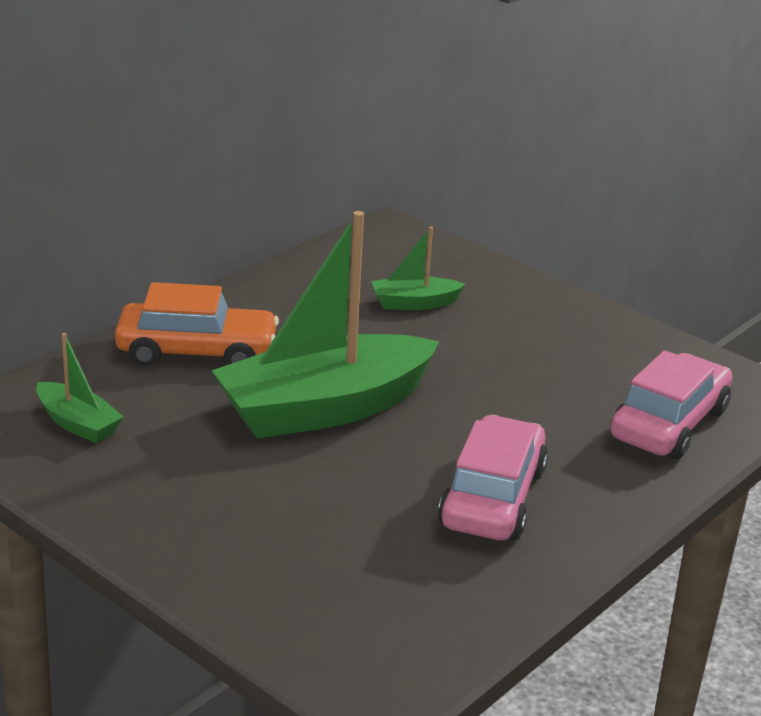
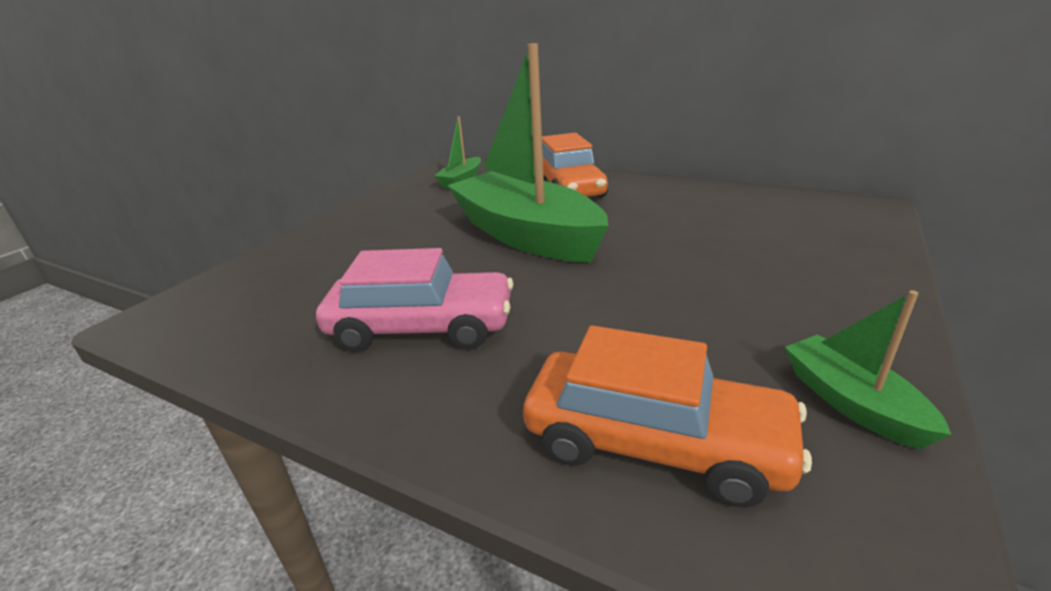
camera: 80 degrees right, 0 degrees up
green boat [371,226,466,310] -> green boat moved to [785,290,952,449]
pink car [610,350,733,460] -> orange car [523,325,812,508]

